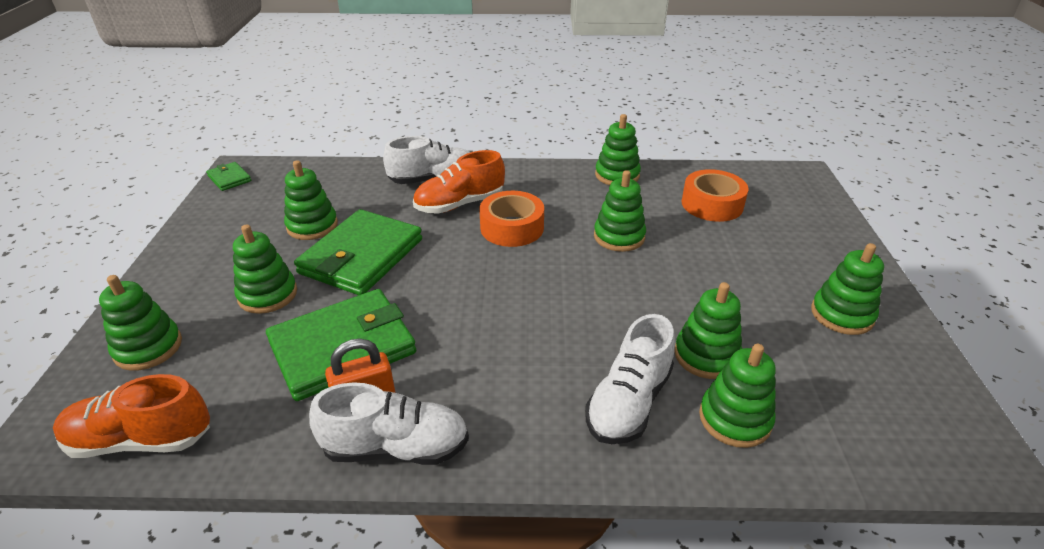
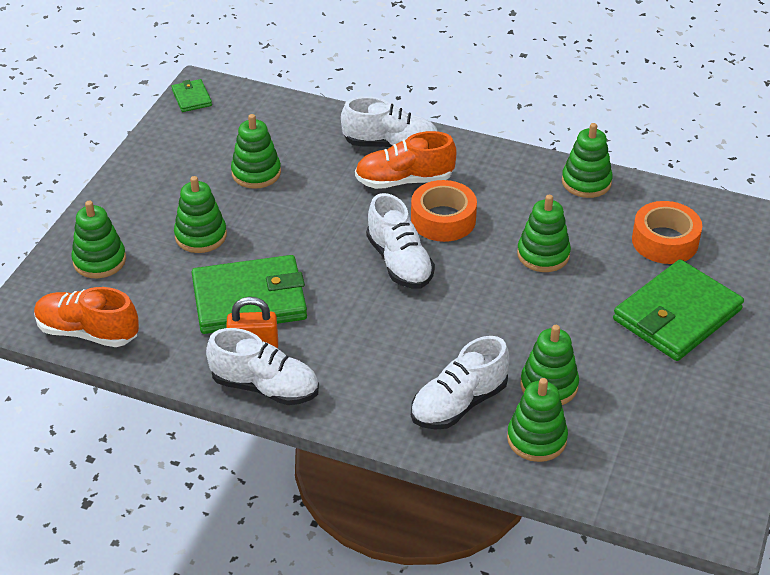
camera: 20 degrees right, 5 degrees up
green wallet [294,209,422,295] -> green wallet moved to [613,259,744,361]
green stacking toy [811,243,884,335] -> none
none -> white shoe [366,193,435,288]

